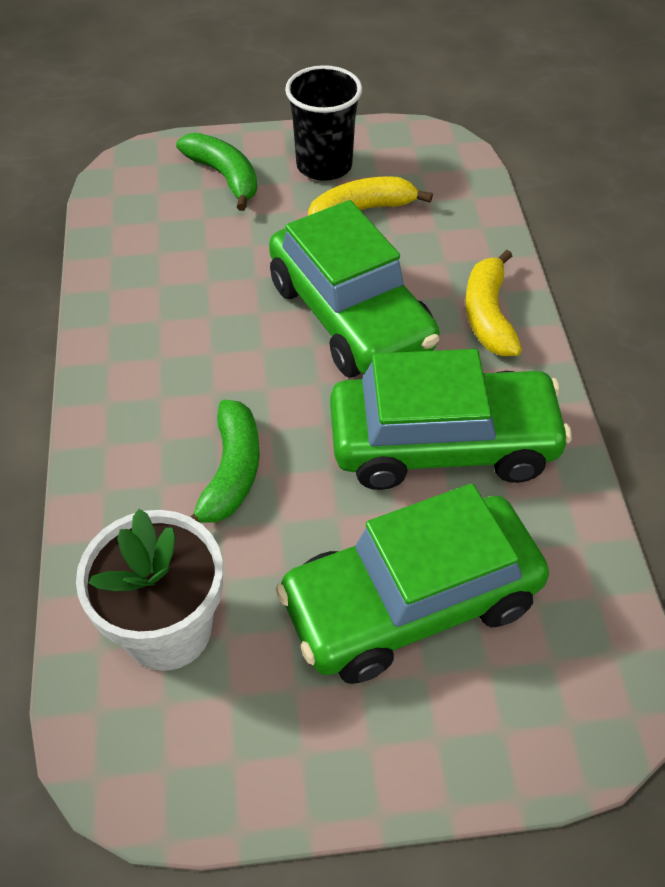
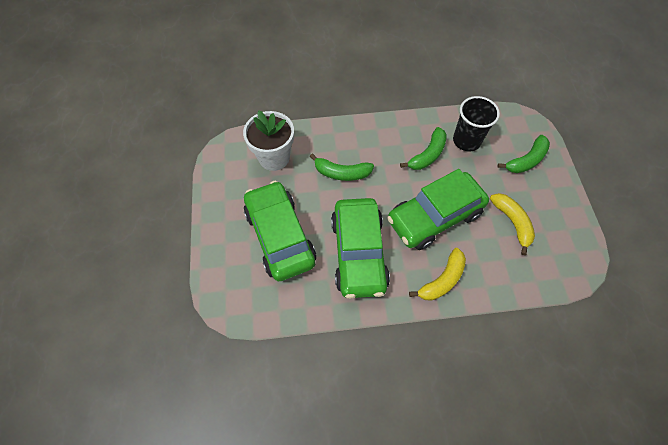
camera: 90 degrees right, 10 degrees up
black cup [285,65,362,181] -> black cup moved to [453,96,500,152]
yellow banana [465,250,522,356] -> yellow banana turned 135 degrees clockwise [409,248,466,301]
none -> green banana [400,127,447,170]

